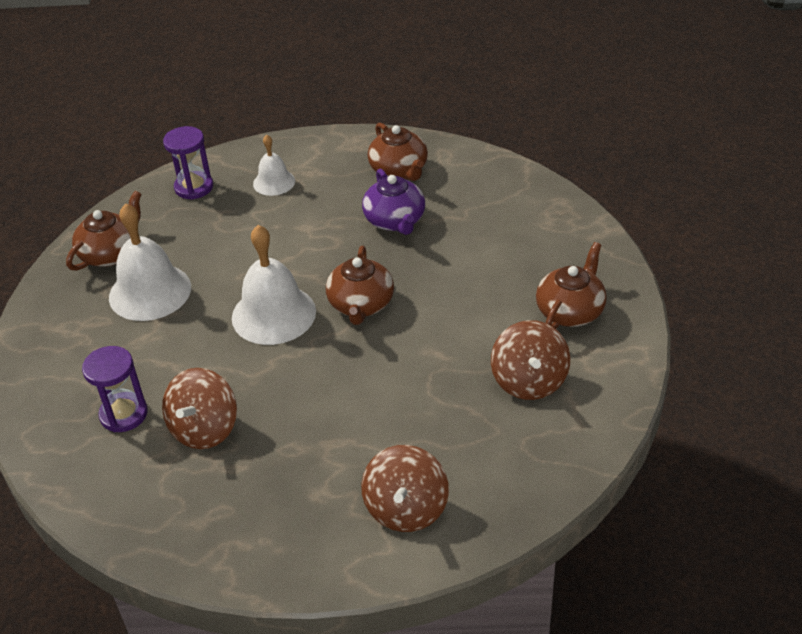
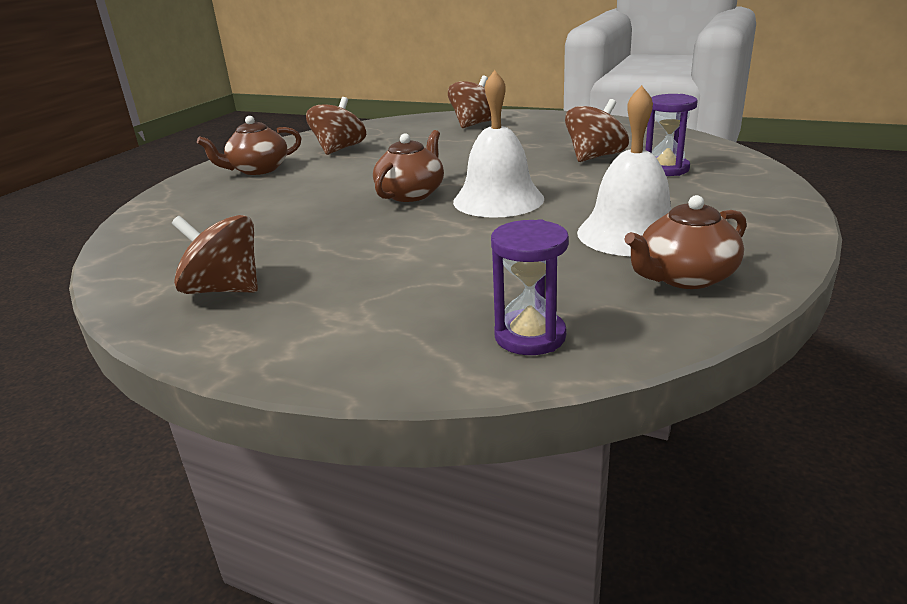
camera: 155 degrees left, 15 degrees down
white bell [253,134,295,196] -> none
purple teapot [362,169,425,235] -> none
brown teapot [368,123,428,181] -> brown spinning top [172,215,258,294]

